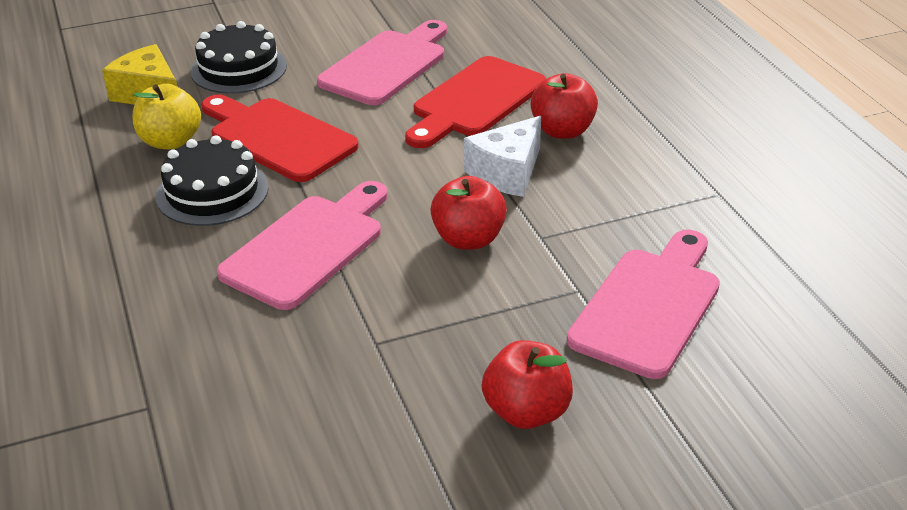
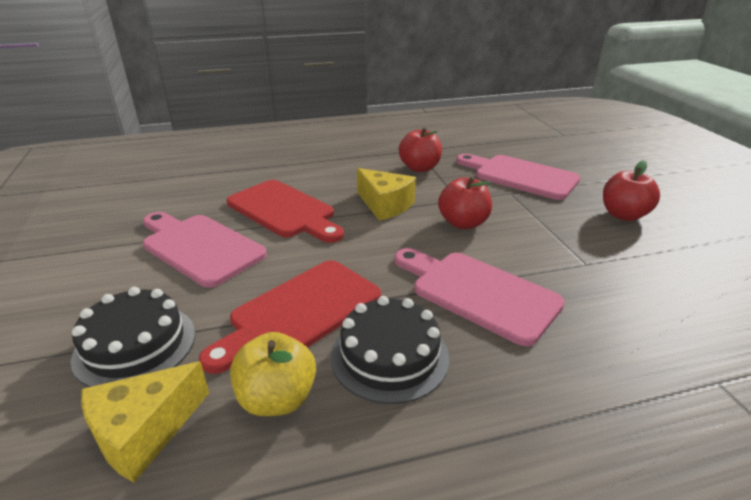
camera: 85 degrees left, 5 degrees down
white cheese [464,116,541,197] -> yellow cheese [357,168,416,221]
red apple [531,73,598,139] -> red apple moved to [399,127,442,172]

